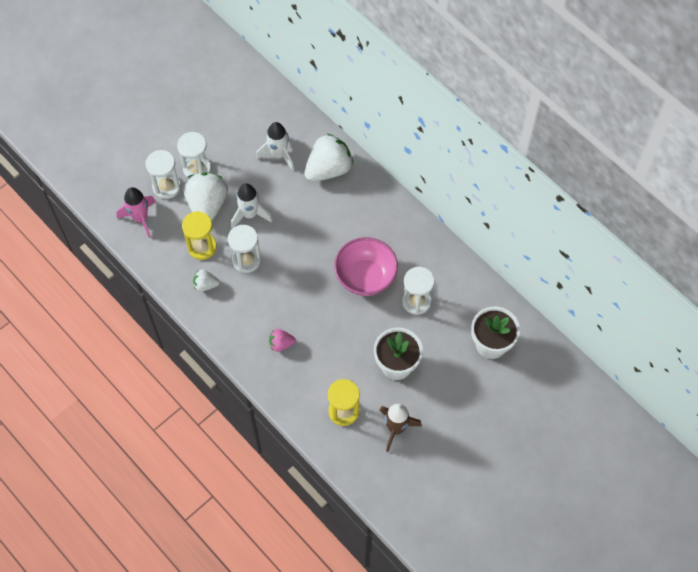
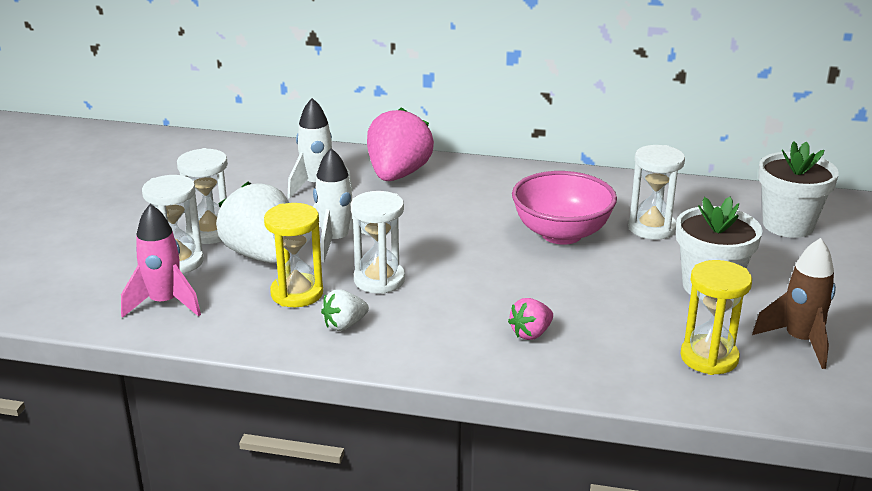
camera: 35 degrees left, 35 degrees down
white strawberry [304,134,353,182] -> pink strawberry [367,107,434,181]

